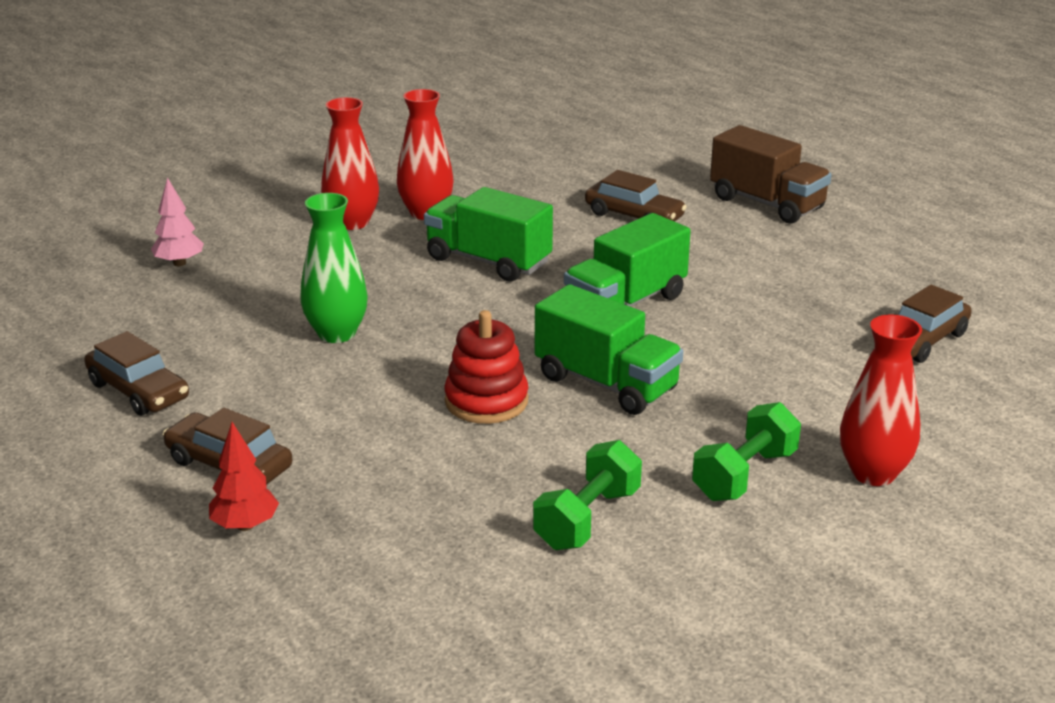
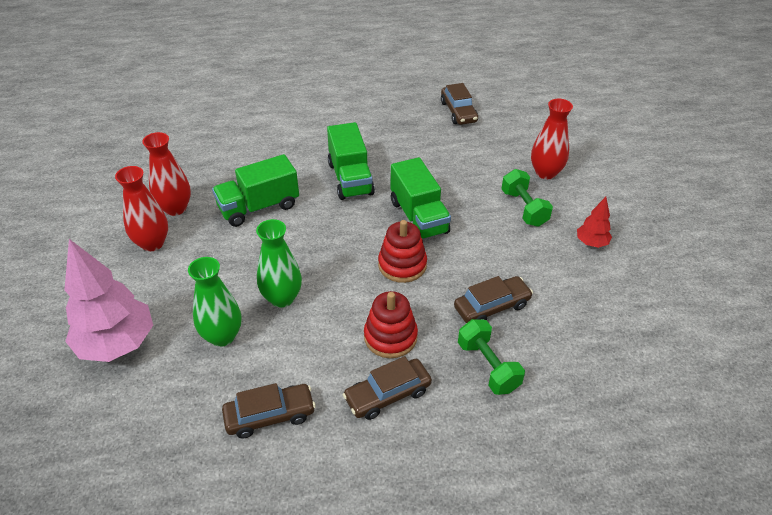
camera: 60 degrees left, 15 degrees up
pink tree [151,177,204,266] -> pink tree [64,239,153,362], size x2.08
red tree [209,422,279,531] -> red tree moved to [577,197,612,248]
green dumbbell [533,440,642,550] -> green dumbbell moved to [458,319,525,395]
green truck [535,284,683,415] -> green truck turned 90 degrees clockwise [391,157,451,239]
brown car [585,170,687,222] -> brown car moved to [454,276,533,323]
brown truck [710,125,832,224] -> none
none -> green vase [188,257,241,347]
none -> red stacking toy [364,291,418,358]

